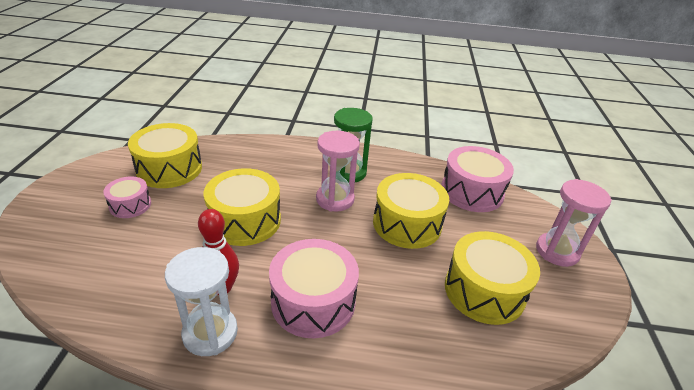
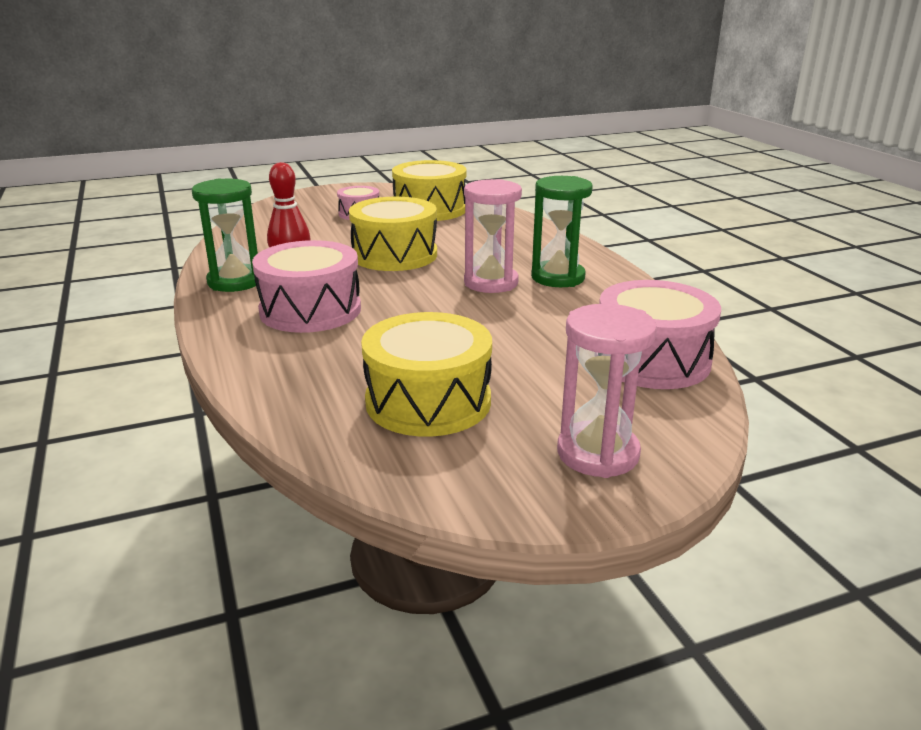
camera: 65 degrees right, 10 degrees down
white hourglass [165,247,238,356] -> green hourglass [192,179,258,292]
yellow drum [373,173,449,249] -> none

